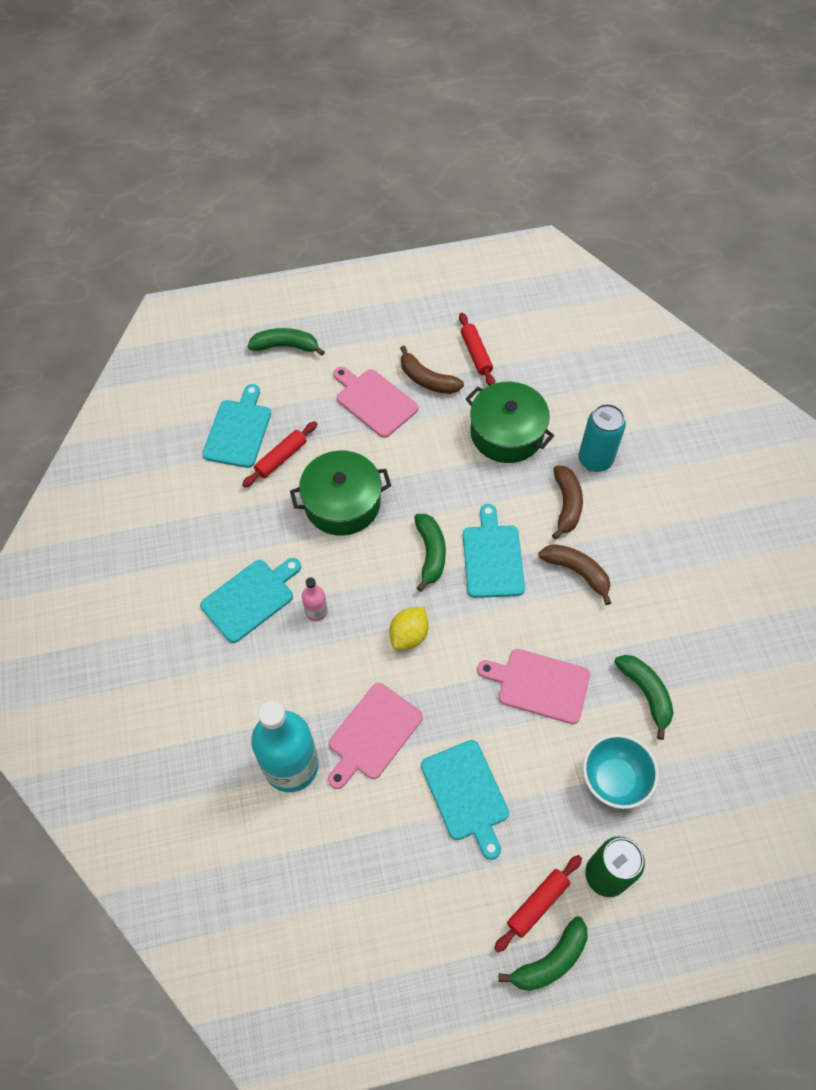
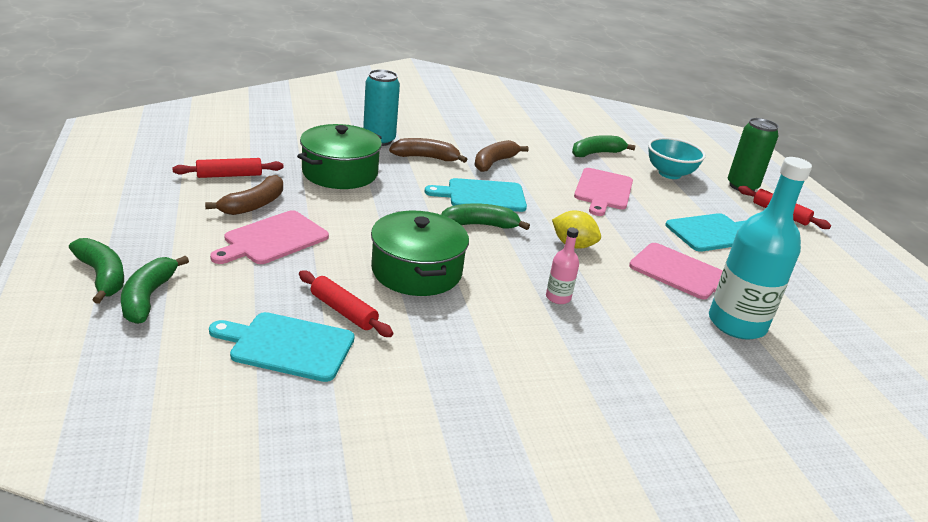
camera: 95 degrees left, 30 degrees down
turquoise cutting board [200,558,301,643] -> none
green banana [498,917,588,991] -> green banana moved to [69,238,124,304]

